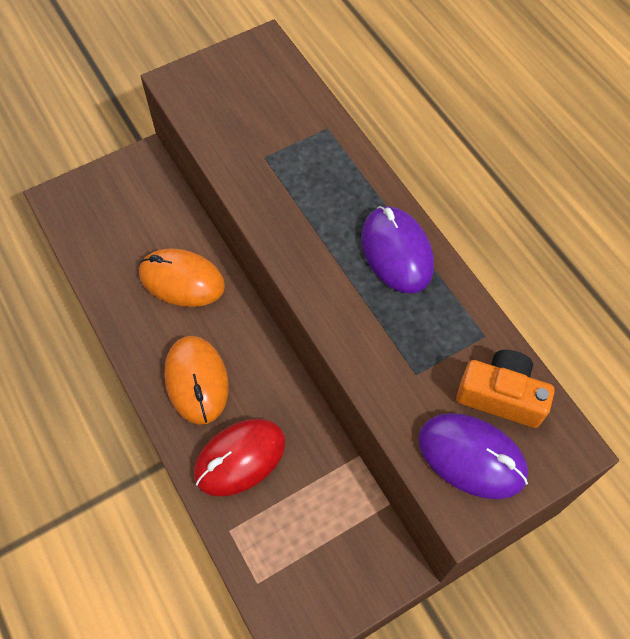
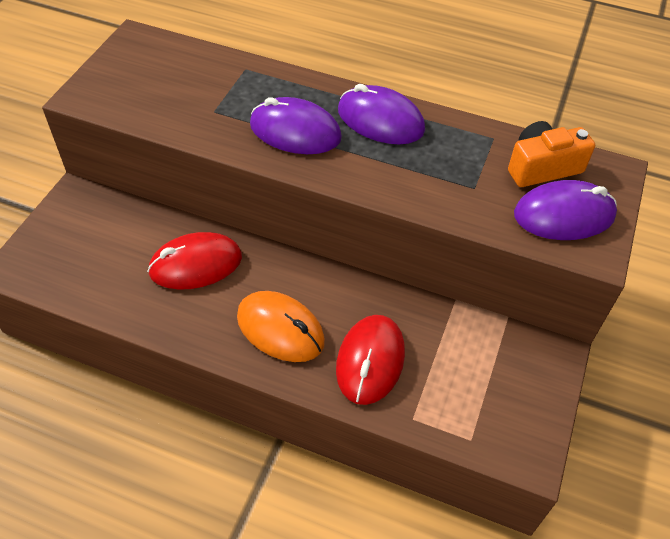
camera: 40 degrees left, 10 degrees down
orange mouse [139,248,225,307] -> red mouse [147,232,242,290]
none -> purple mouse [250,97,342,154]

